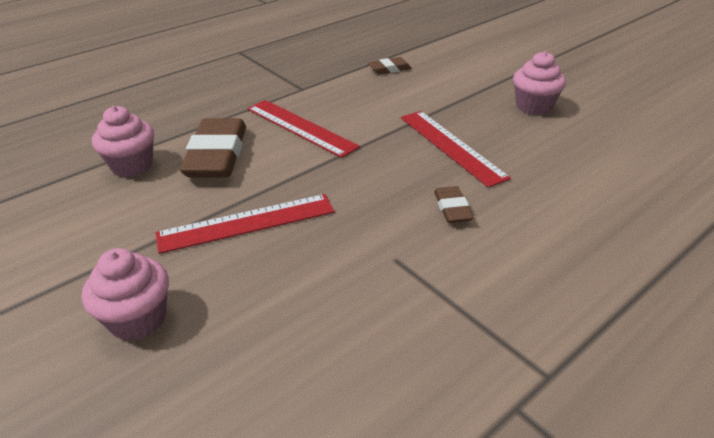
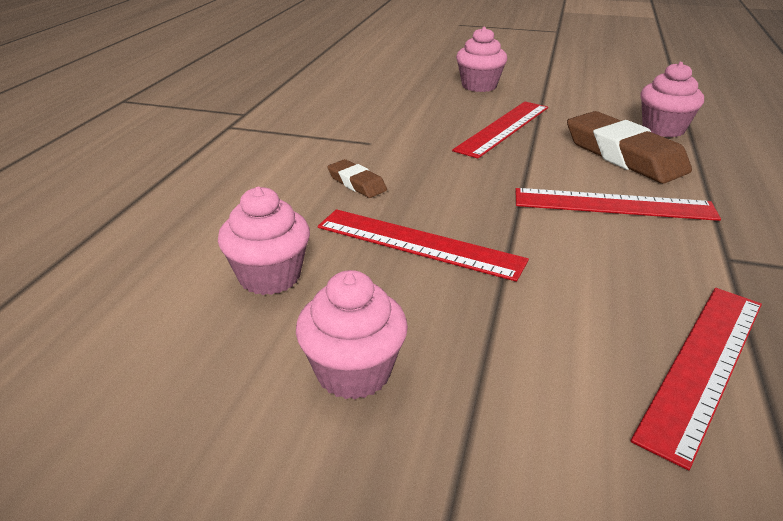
camera: 145 degrees right, 5 degrees down
brown eraser [368,57,412,74] -> red ruler [631,288,762,470]
none -> pink cupcake [218,187,310,295]

